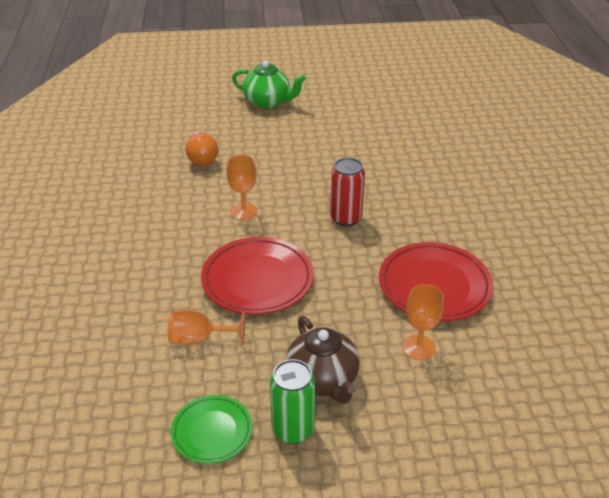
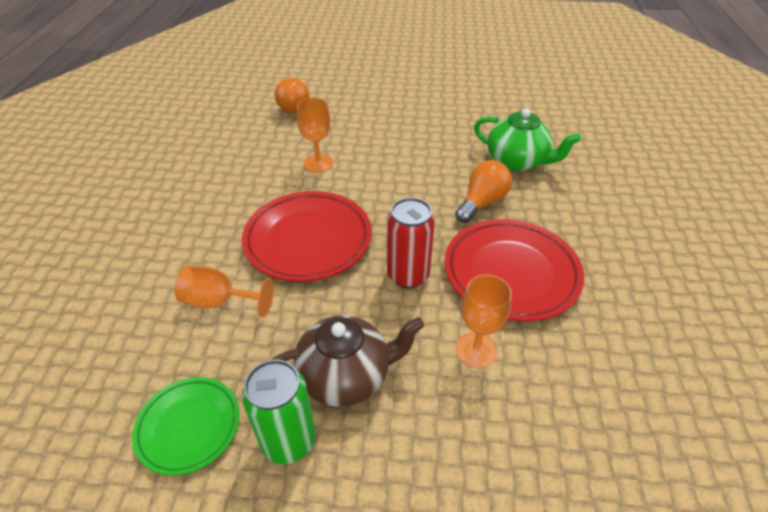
camera: 10 degrees right, 5 degrees up
green teapot [232,61,306,109] -> green teapot moved to [474,108,581,171]
brown teapot [286,316,360,404] -> brown teapot turned 90 degrees counterclockwise [272,315,424,407]
red can [330,157,365,227] -> red can moved to [387,197,435,288]
none -> orange light bulb [455,160,512,223]

